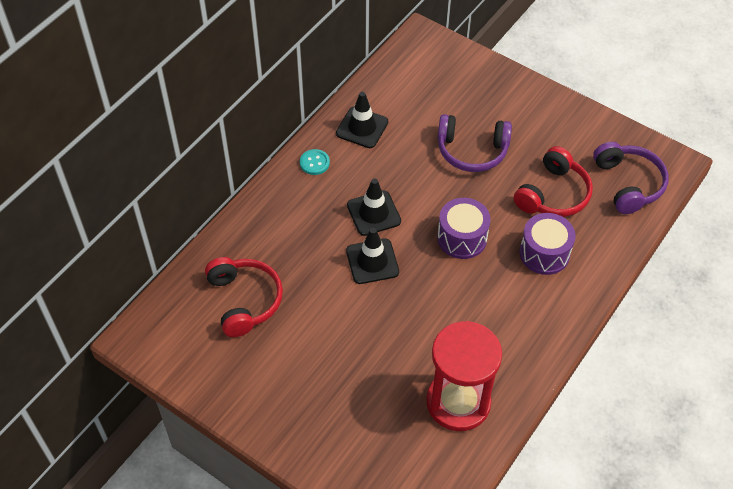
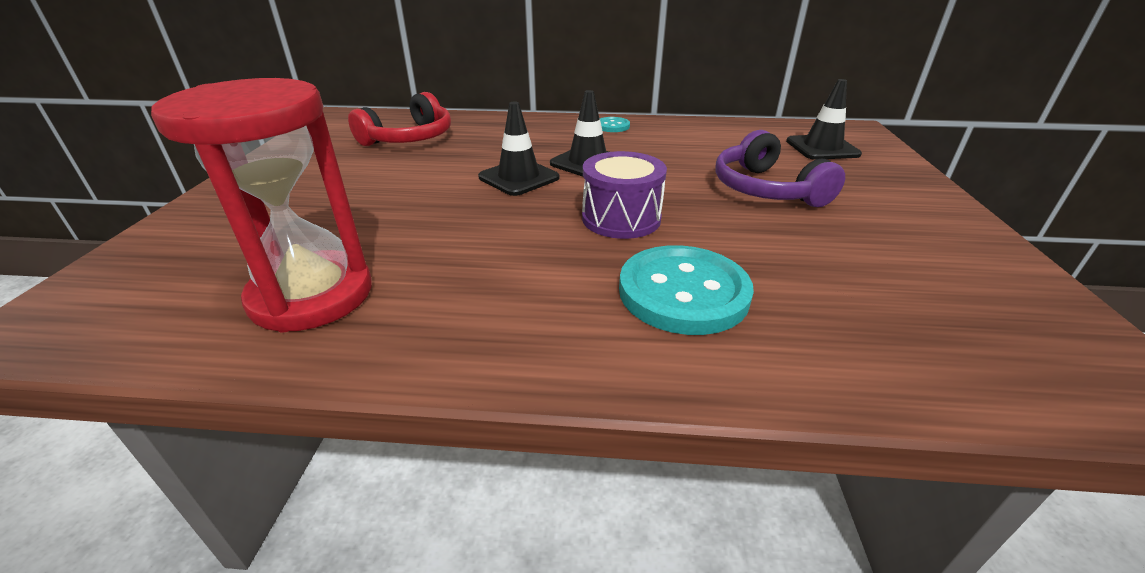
camera: 60 degrees right, 20 degrees down
black traffic cone [336,92,388,148] -> black traffic cone moved to [786,79,862,160]
red headphones [514,146,593,217] -> none
purple drum [520,213,576,275] -> turquoise button [619,245,754,335]
purple headphones [593,142,669,214] -> none

